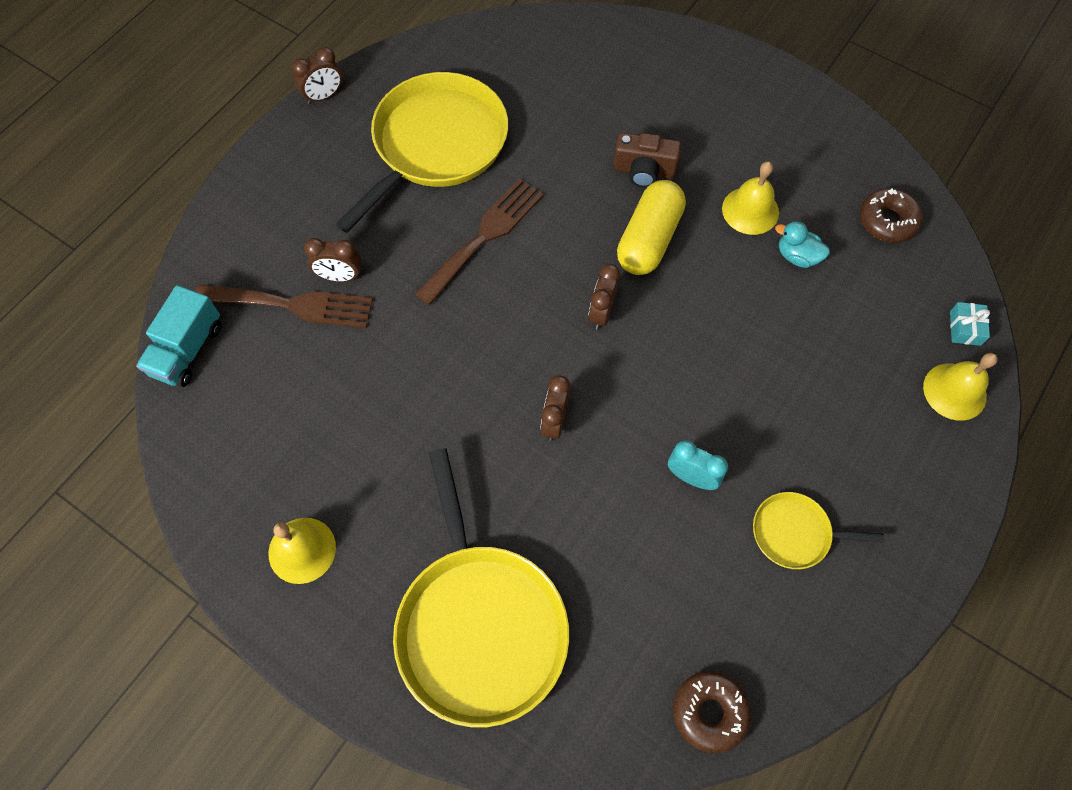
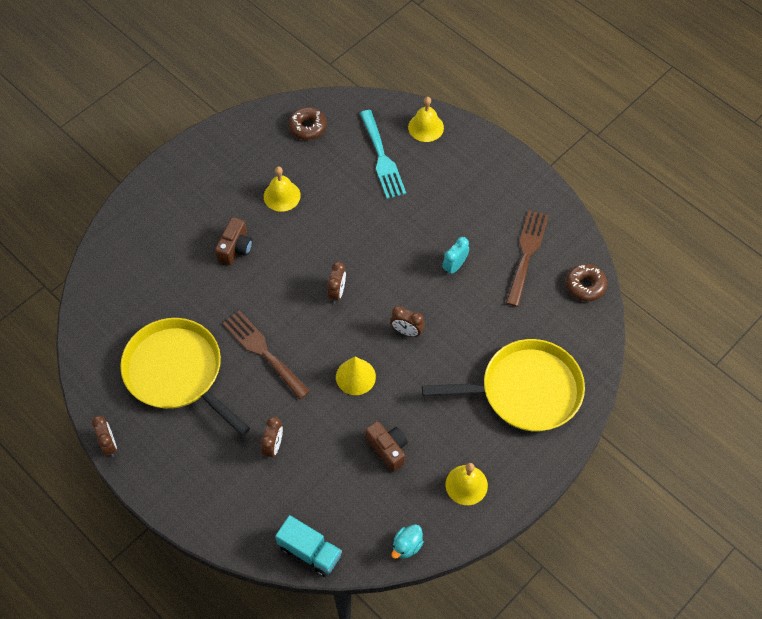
camera: 80 degrees left, 5 degrees down
brown fork [195,284,373,328] -> brown fork moved to [506,210,549,307]
brown clock [588,264,620,330] -> brown clock turned 105 degrees counterclockwise [327,261,346,304]
yellow capsule [617,180,686,275] -> none
yellow pan [753,492,884,569] -> none
turquoise duck [775,221,830,268] -> turquoise duck moved to [392,524,424,559]
turquoise gift [950,302,990,346] -> none
none -> yellow cone [336,357,376,395]
none -> turquoise fork [360,110,406,199]
none -> brown camera [365,421,408,472]

